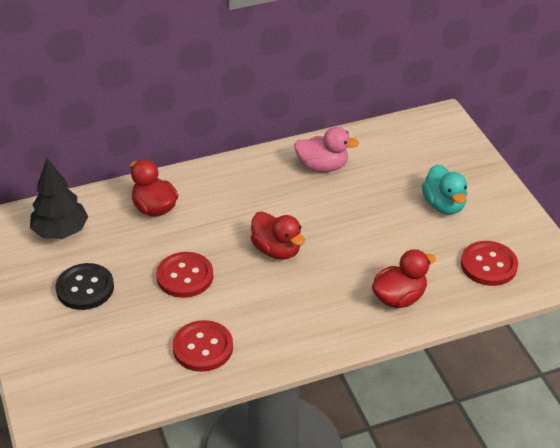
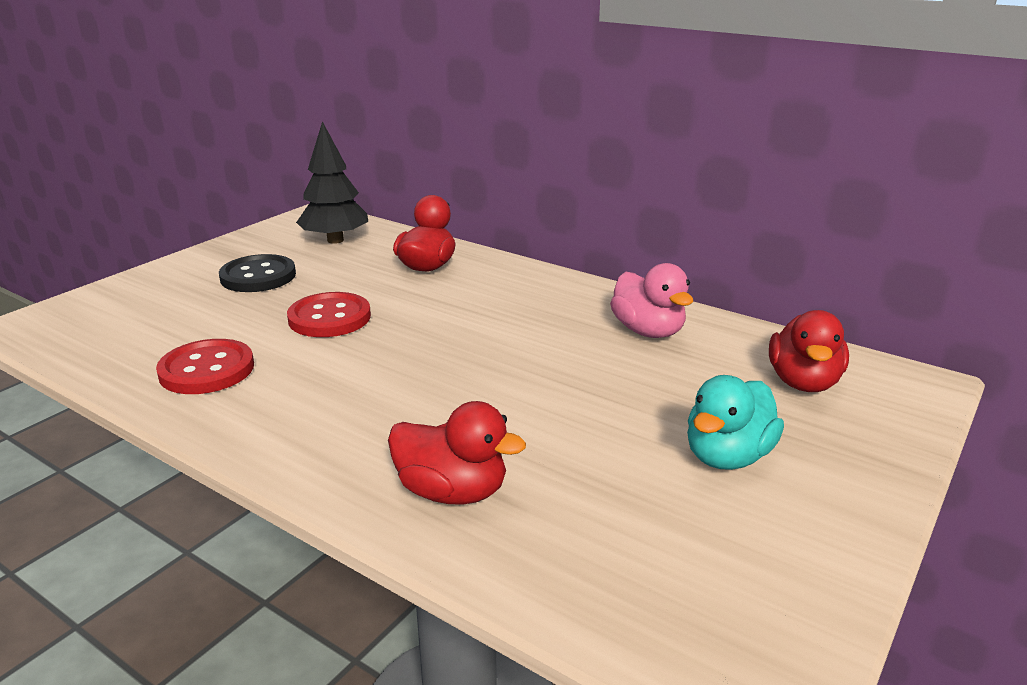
camera: 55 degrees right, 15 degrees down
red duck [251,212,305,260] -> red duck moved to [769,310,849,392]
red button [461,241,518,286] -> none

